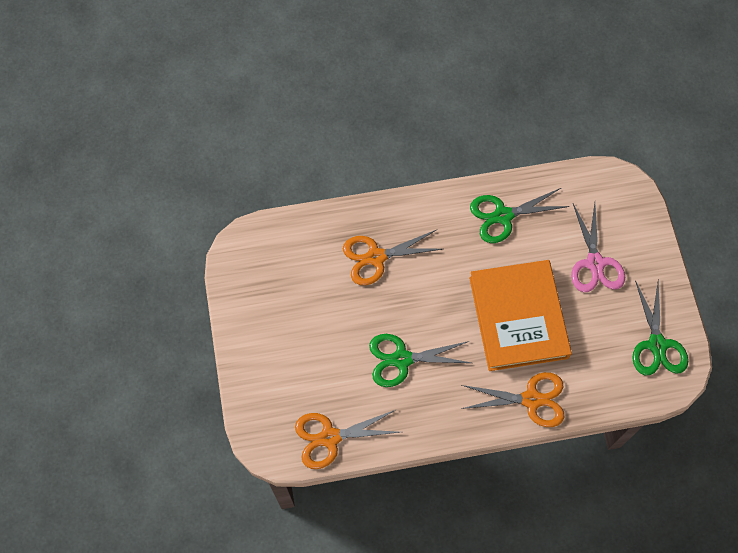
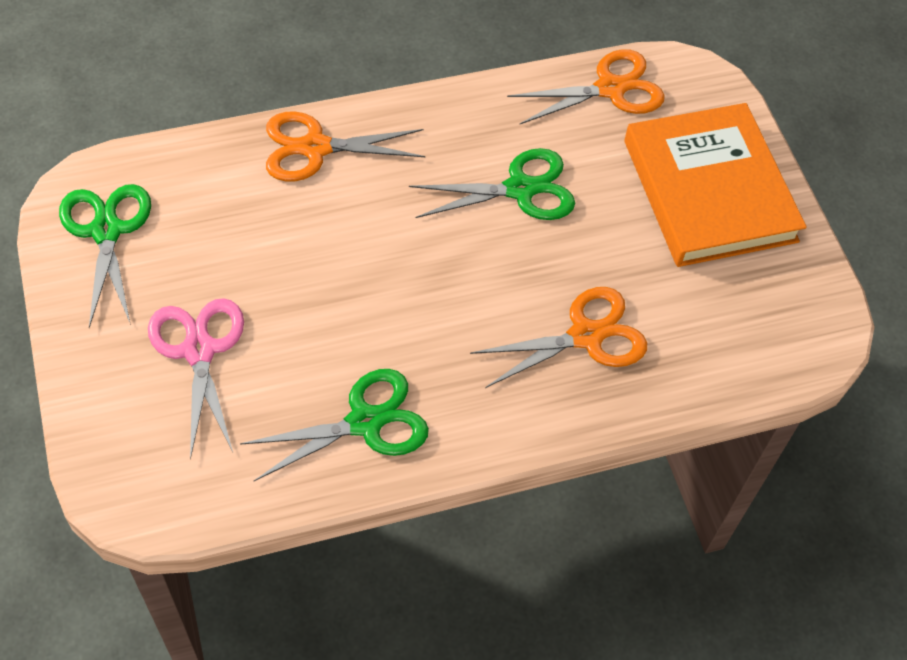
camera: 170 degrees right, 10 degrees down
orange book [469,260,572,371] -> orange book moved to [624,103,807,267]

